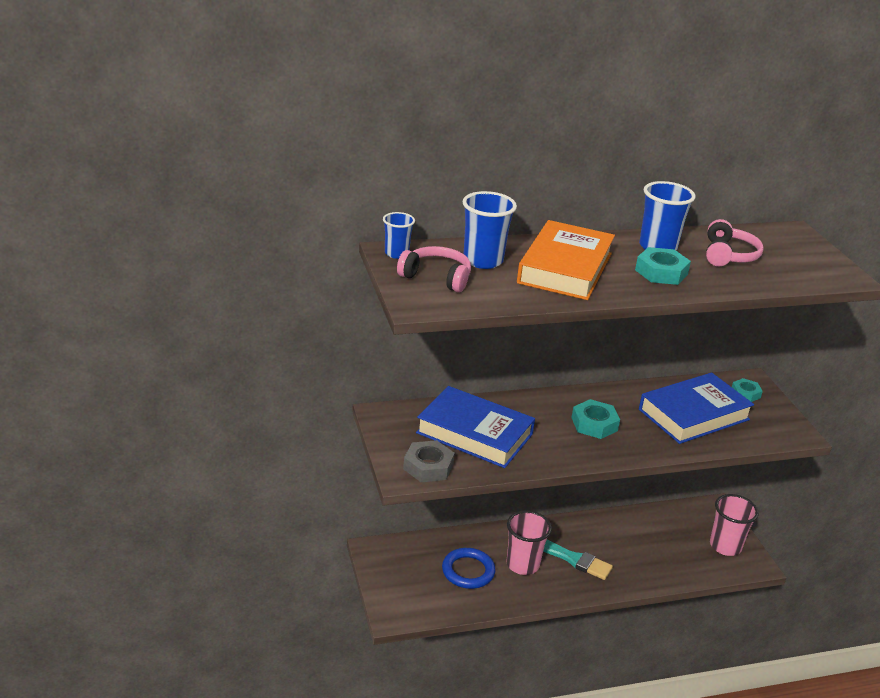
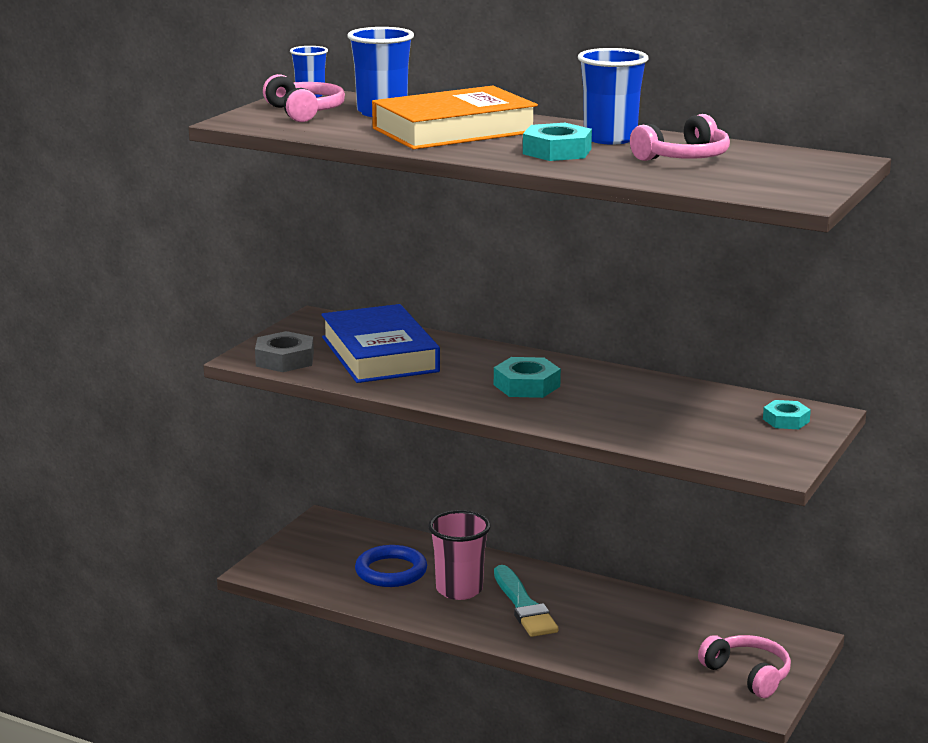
camera: 45 degrees right, 10 degrees down
blue book [639,373,754,444] -> none
pink cup [710,494,759,556] -> pink headphones [698,635,791,698]

